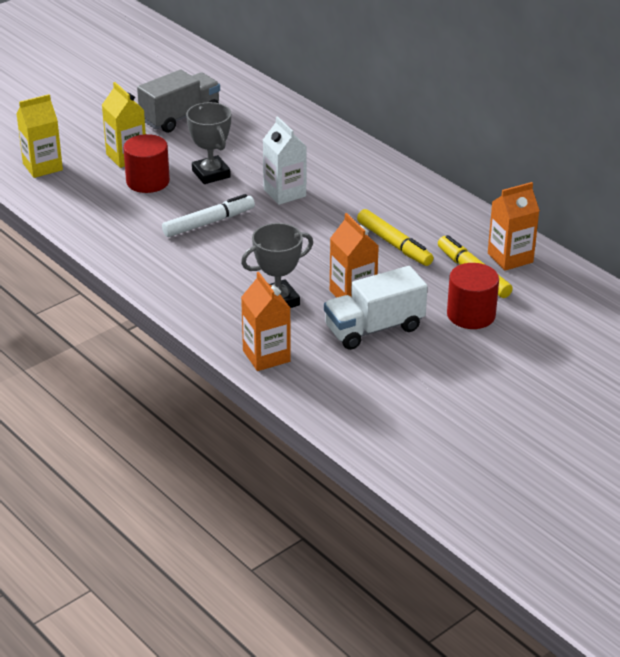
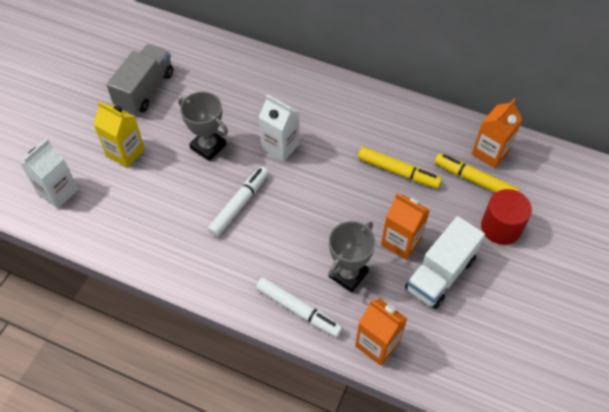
camera: 25 degrees left, 20 degrees up
yellow carton [17,94,63,178] -> white carton [20,139,79,209]
red cylinder [123,134,170,193] -> none
none -> white marker [256,277,343,337]

